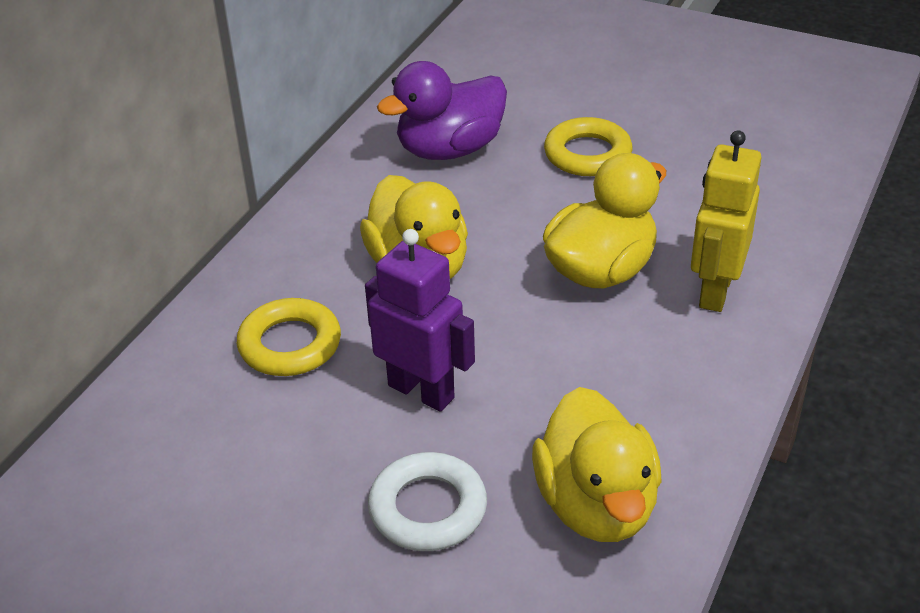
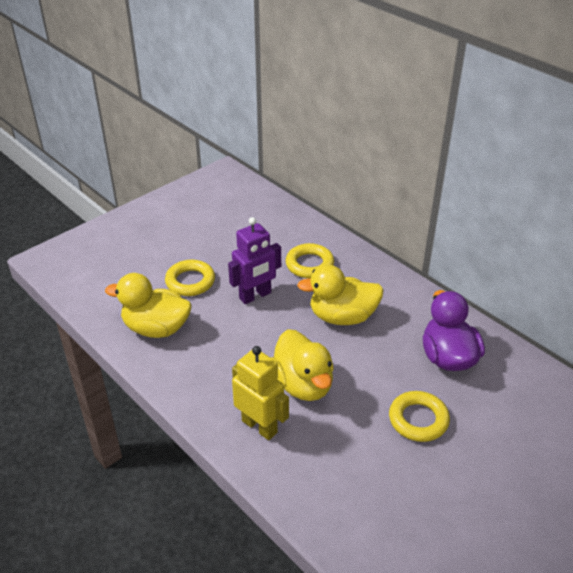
camera: 110 degrees right, 0 degrees up
white ring [368,452,487,551] -> yellow ring [165,260,215,296]

